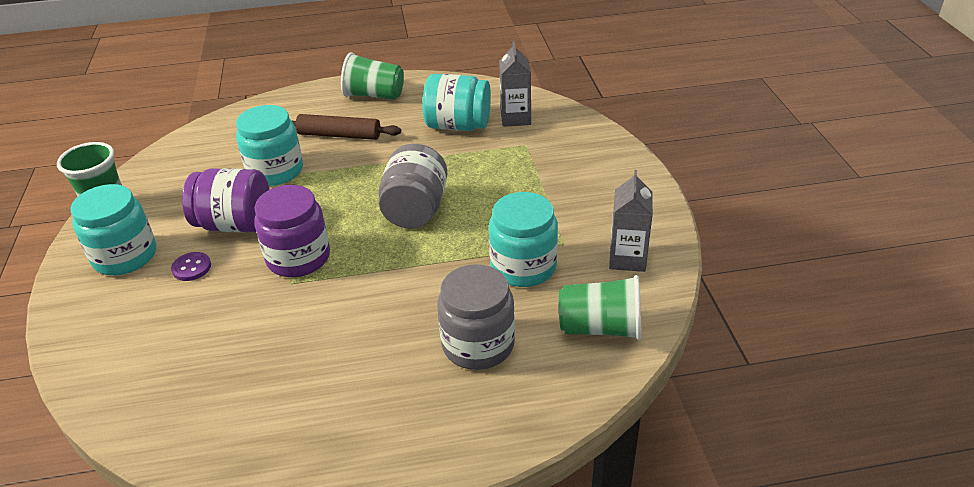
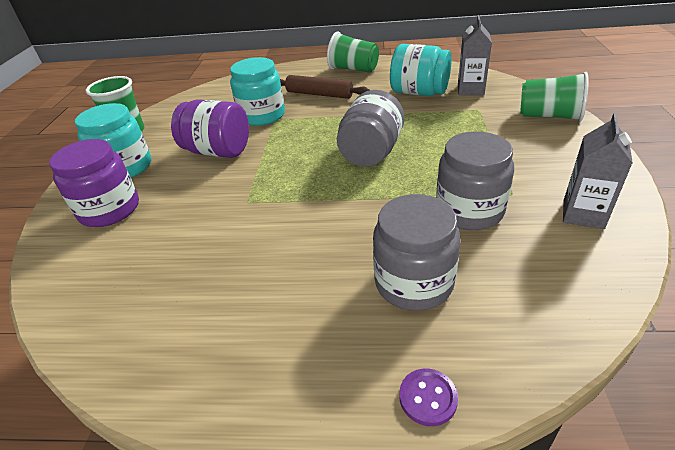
camera: 15 degrees right, 0 degrees up
purple button [171,252,211,281] -> purple button moved to [399,369,458,426]
purple jar [254,185,330,277] -> purple jar moved to [49,139,139,227]
turquoise jar [489,192,558,287] -> grey jar [436,131,514,230]
green cup [559,275,642,340] -> green cup moved to [520,72,589,121]

